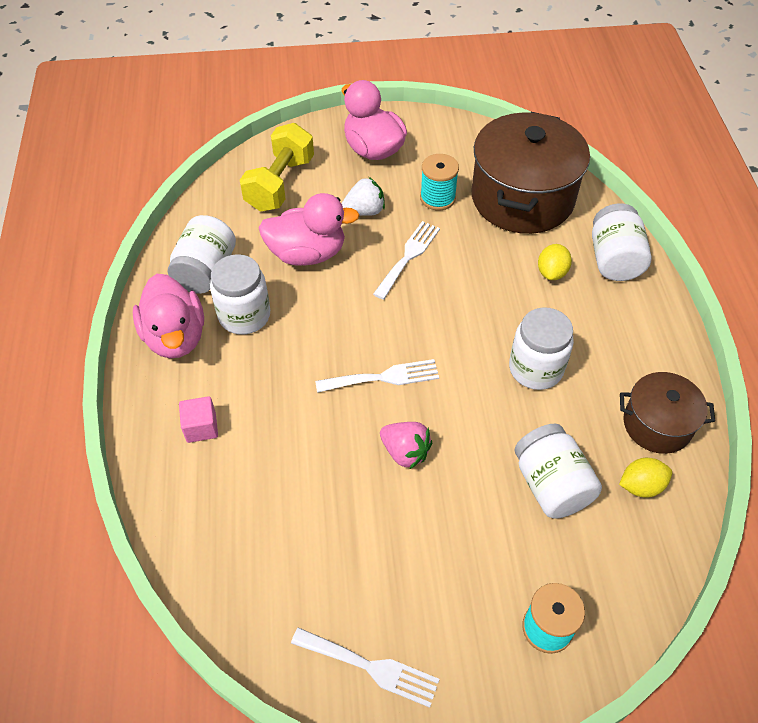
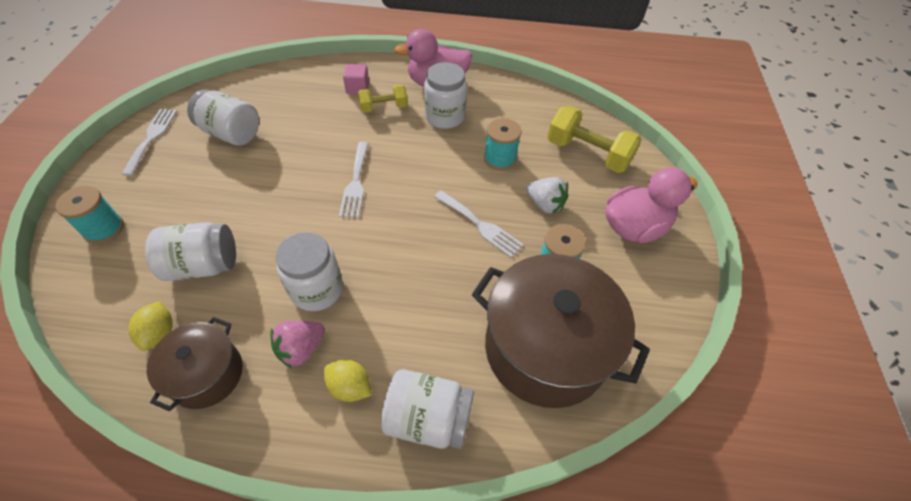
camera: 100 degrees right, 0 degrees up
white jar [168,215,236,294] -> white jar moved to [187,89,259,146]
pink duck [258,193,360,266] -> turquoise spool [484,118,521,171]
white fork [291,627,440,708] -> white fork turned 150 degrees clockwise [122,109,177,176]
white strawberry [342,177,385,216] -> white strawberry turned 45 degrees counterclockwise [526,177,568,214]
pink strawberry [380,422,432,470] -> pink strawberry moved to [270,321,325,369]
yellow lemon [538,244,572,280] -> yellow lemon moved to [324,359,371,402]
none -> yellow dumbbell [358,84,408,113]

